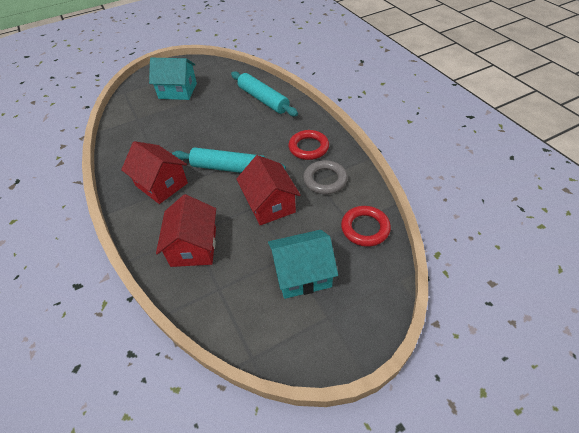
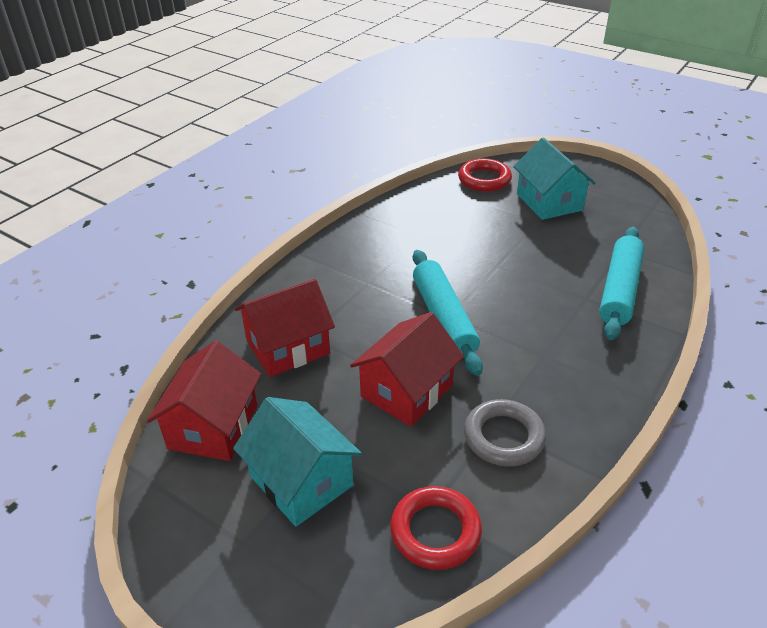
camera: 60 degrees right, 10 degrees down
red house [121,141,188,204] -> red house moved to [147,340,261,461]
red ring [288,130,329,160] -> red ring moved to [458,159,512,192]

